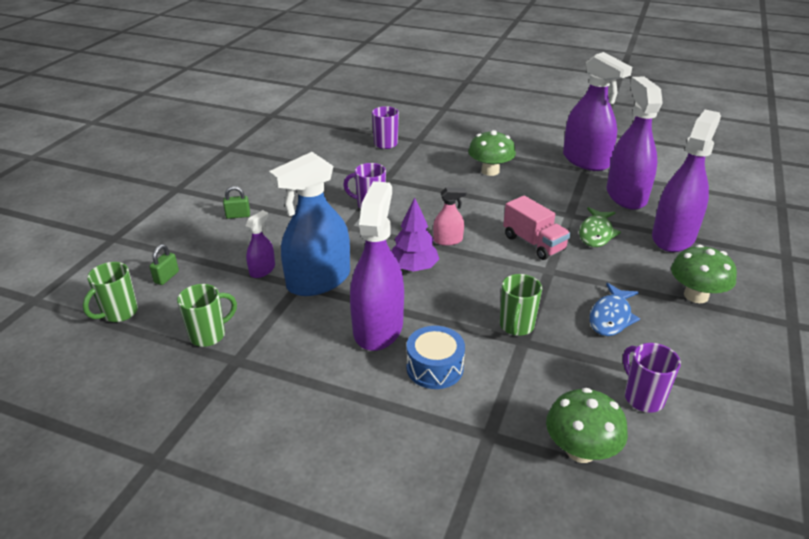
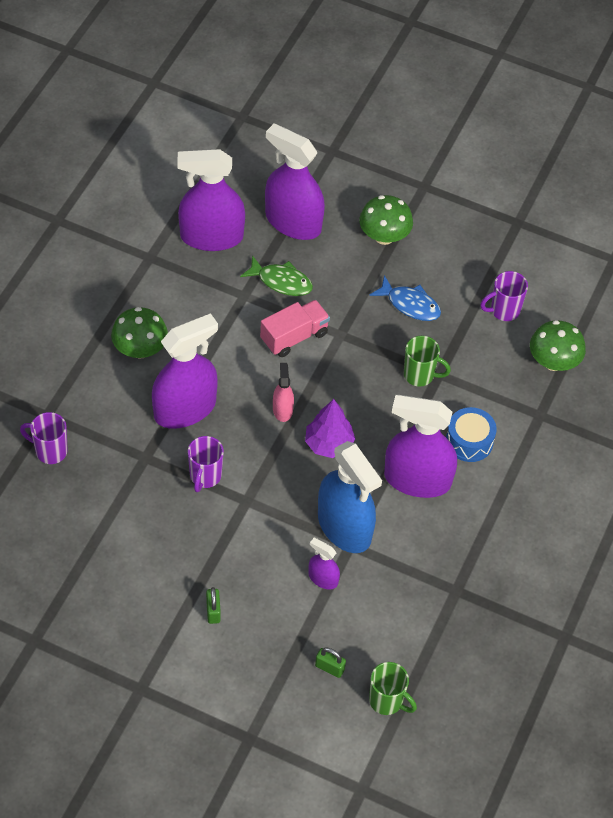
camera: 90 degrees left, 20 degrees up
green mug [177,284,237,347] -> none
purple spray bottle [563,52,632,171] -> purple spray bottle moved to [152,313,218,429]

